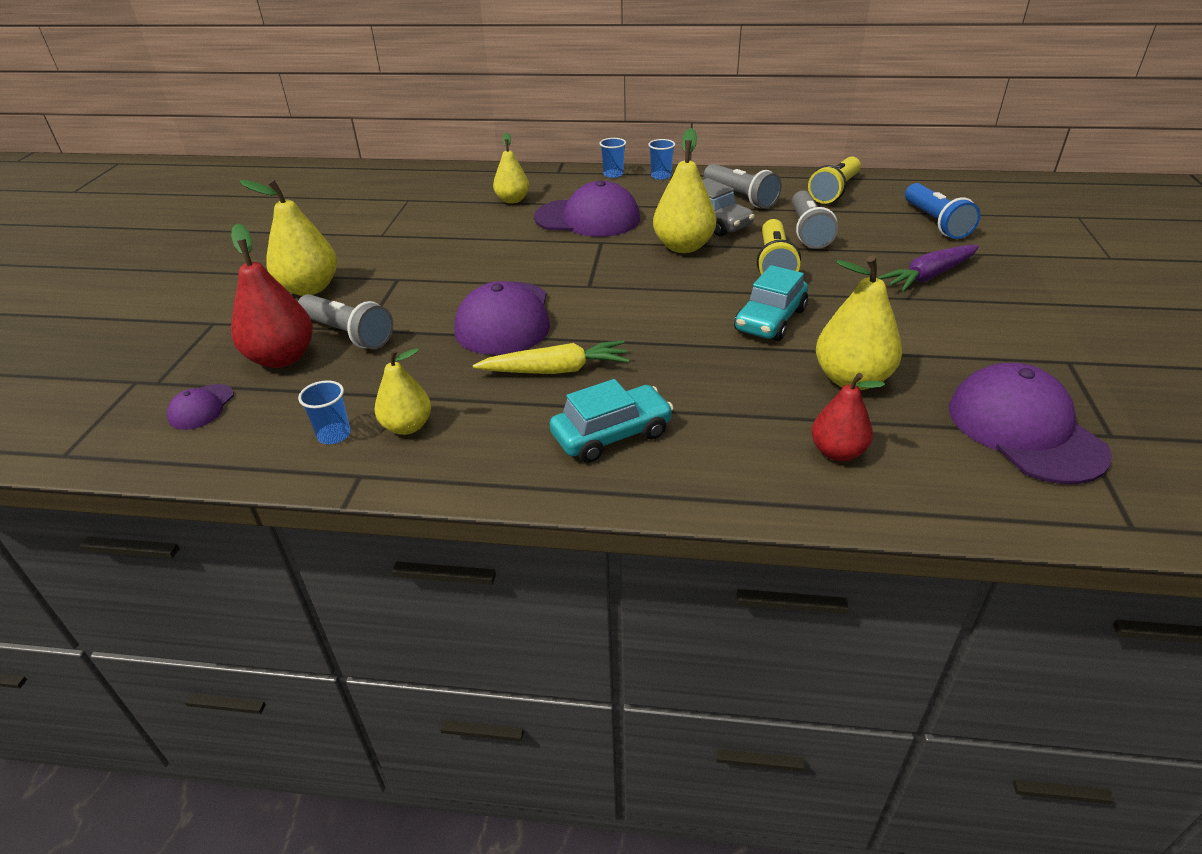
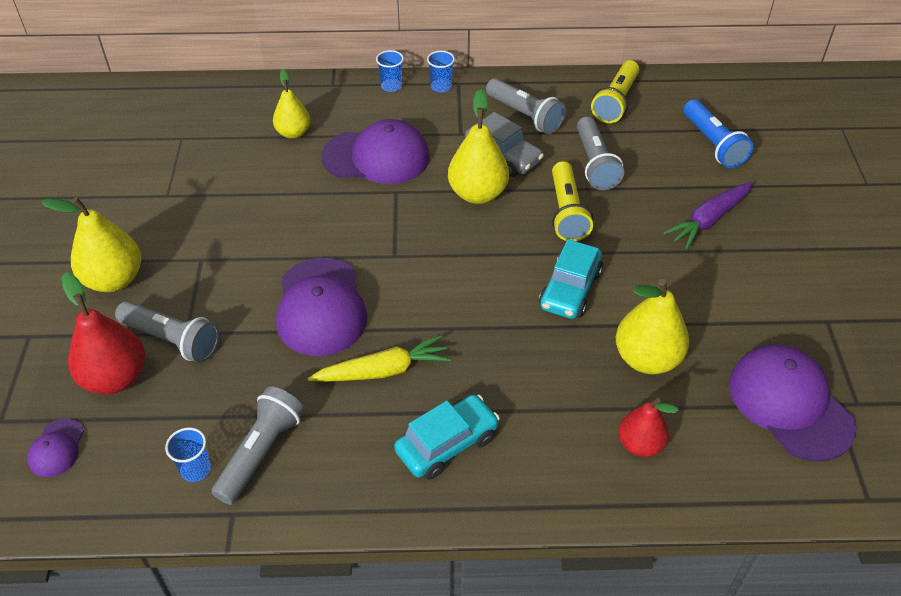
camera: 10 degrees left, 10 degrees up
yellow pear [375,348,431,435] -> grey flashlight [211,386,305,505]

